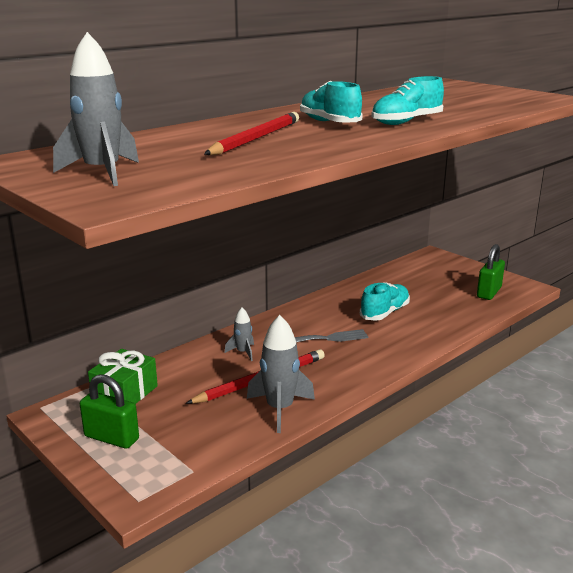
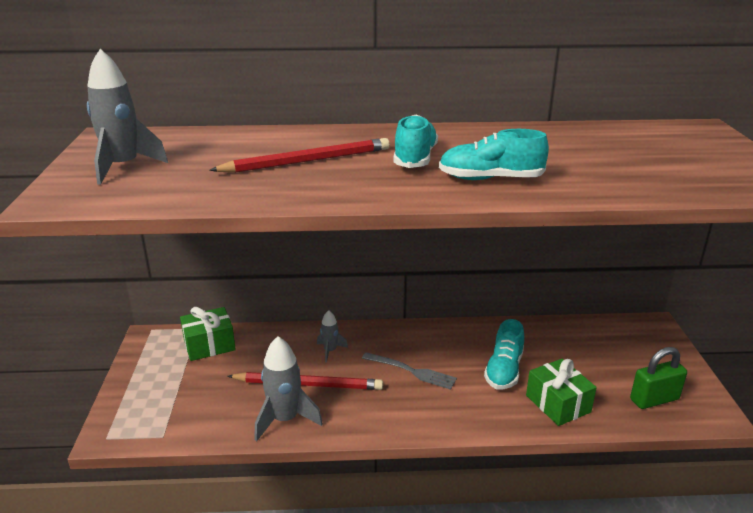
camera: 40 degrees right, 5 degrees up
green padlock [80,374,139,449] -> none
turquoise shoe [360,282,410,321] -> turquoise shoe turned 120 degrees clockwise [484,319,524,389]
none -> green gift [526,359,597,426]

